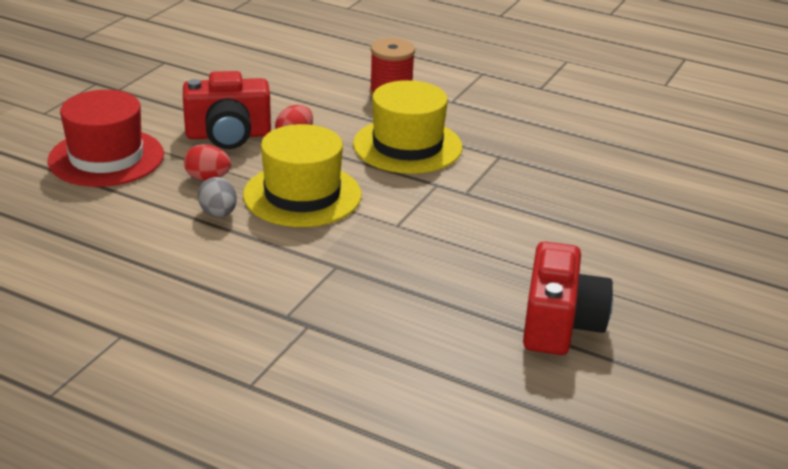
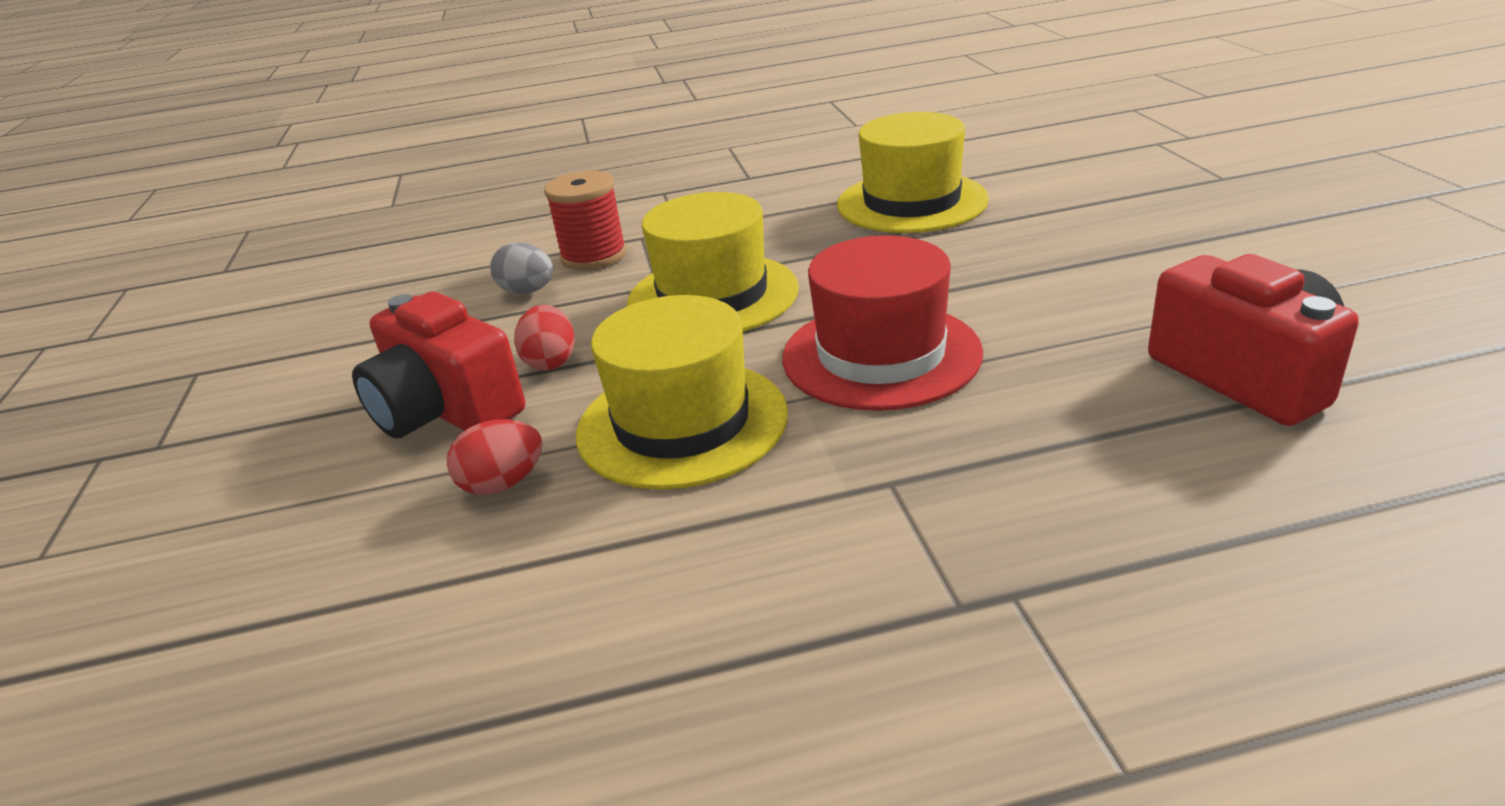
camera: 35 degrees left, 0 degrees up
red hat [48,90,164,187] -> red hat moved to [782,236,983,411]
red camera [183,71,271,149] -> red camera turned 90 degrees clockwise [352,291,525,438]
grey egg [198,177,237,217] -> grey egg moved to [490,243,553,294]
none -> yellow hat [837,112,989,233]

